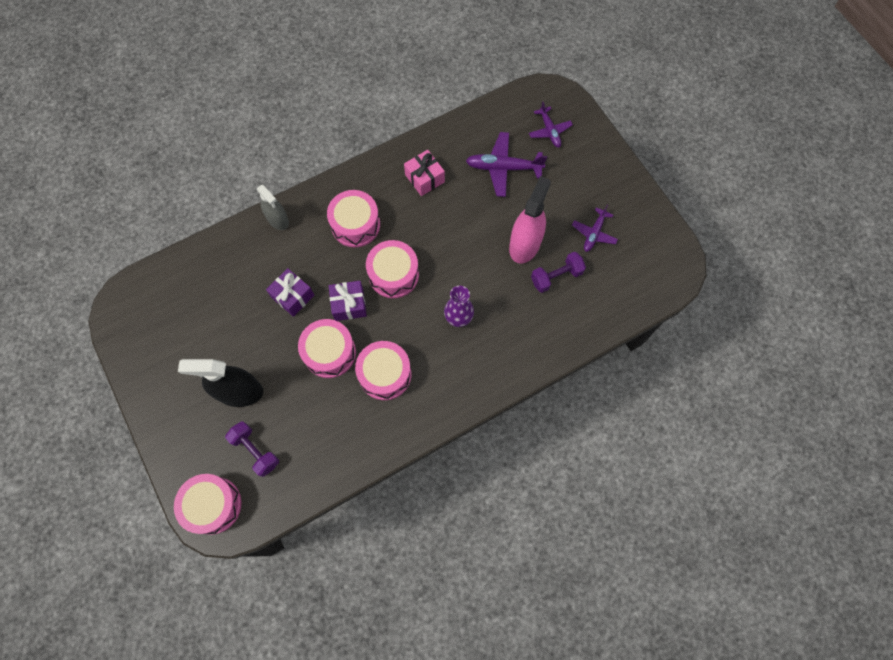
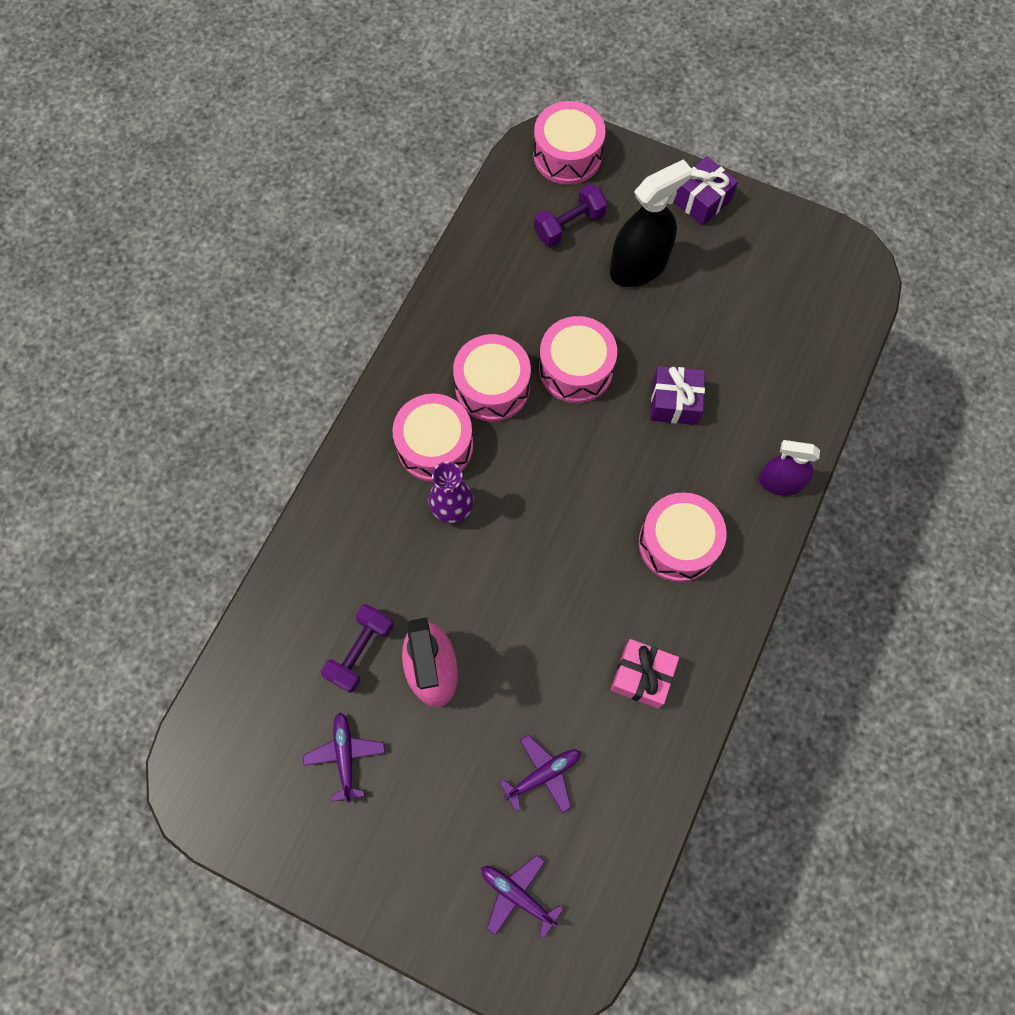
camera: 145 degrees right, 0 degrees up
purple dumbbell [225,422,279,477] -> purple dumbbell turned 45 degrees counterclockwise [534,184,608,247]
grey spray bottle [257,184,289,230] -> purple spray bottle [759,440,820,496]
purple gift [329,281,367,321] -> purple gift moved to [674,156,738,226]
pink drum [366,240,419,298] -> pink drum moved to [392,394,473,482]
purple plane [466,132,547,197] -> purple plane [499,735,581,813], size x0.63

